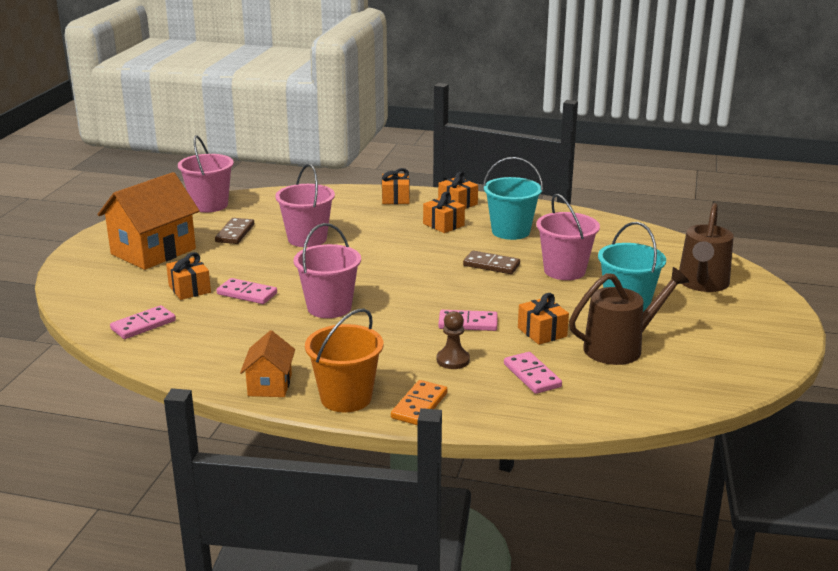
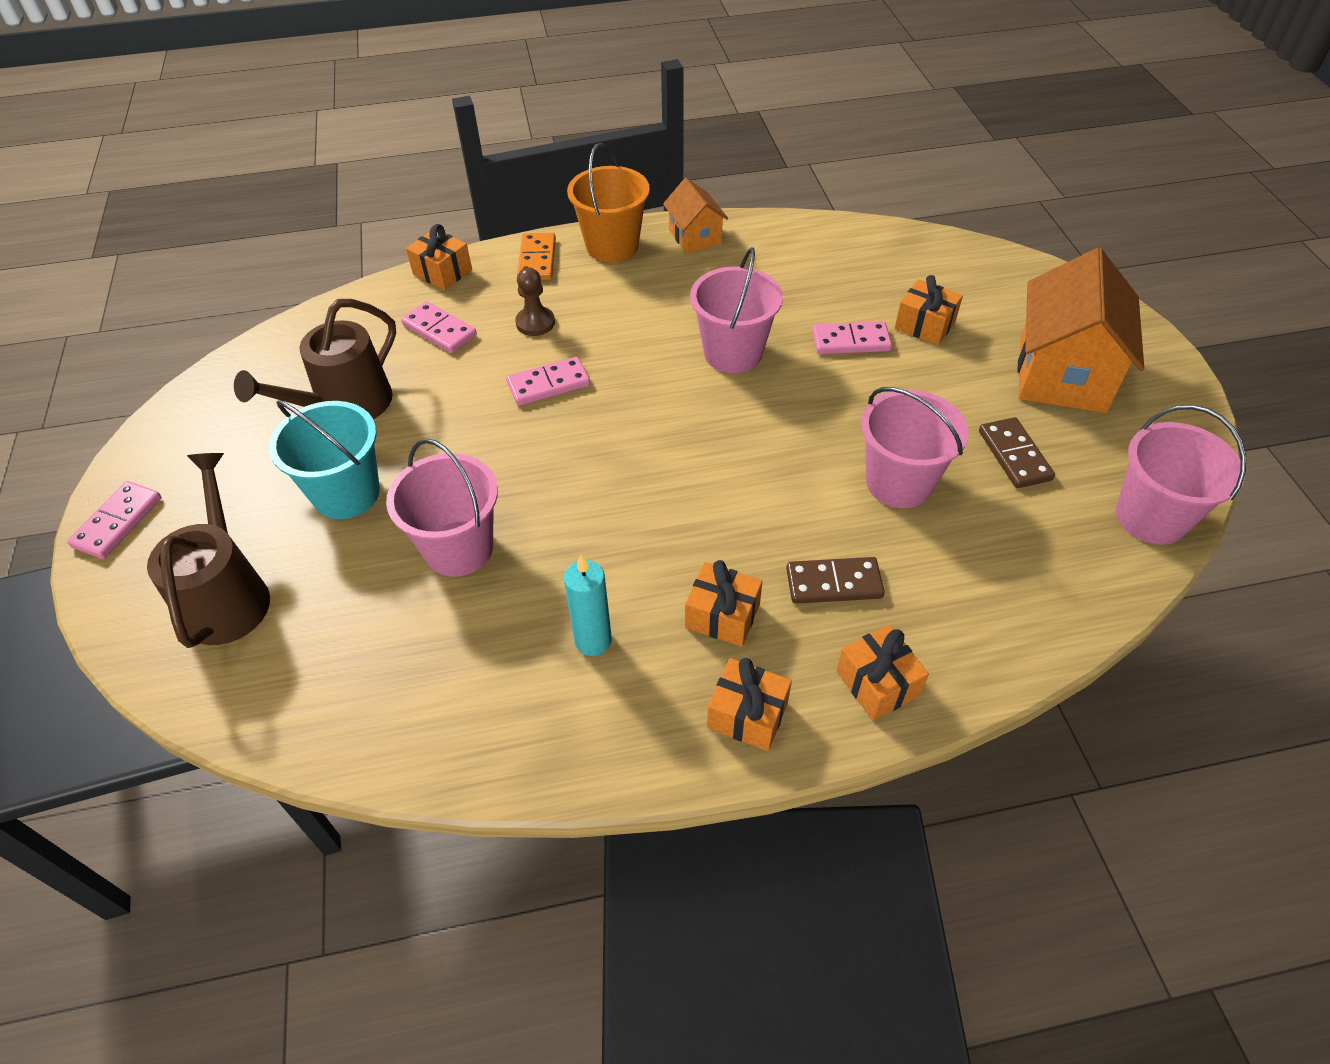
camera: 155 degrees right, 25 degrees up
pink domino [110,305,176,339] -> pink domino moved to [67,481,162,559]
brown domino [463,251,520,274] -> brown domino moved to [786,557,885,604]
turquoise bucket [483,157,543,240] -> turquoise candle [564,555,612,656]
orange gift [518,293,569,345] -> orange gift moved to [406,224,472,290]

